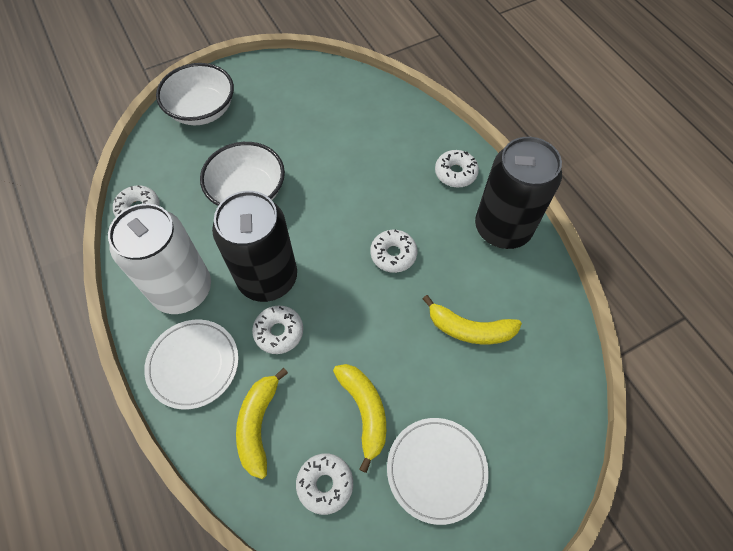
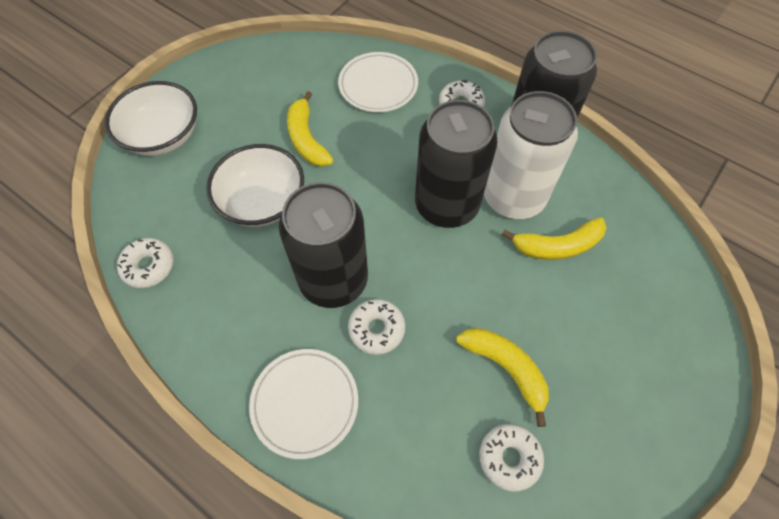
camera: 25 degrees left, 0 degrees up
white can [108,204,211,314] -> white can moved to [484,91,578,219]
yellow banana [236,368,288,479] -> yellow banana moved to [287,91,333,167]
white donut [370,230,417,273] -> black can [415,100,497,228]
white plate [387,418,489,525] -> white plate moved to [338,52,418,112]

